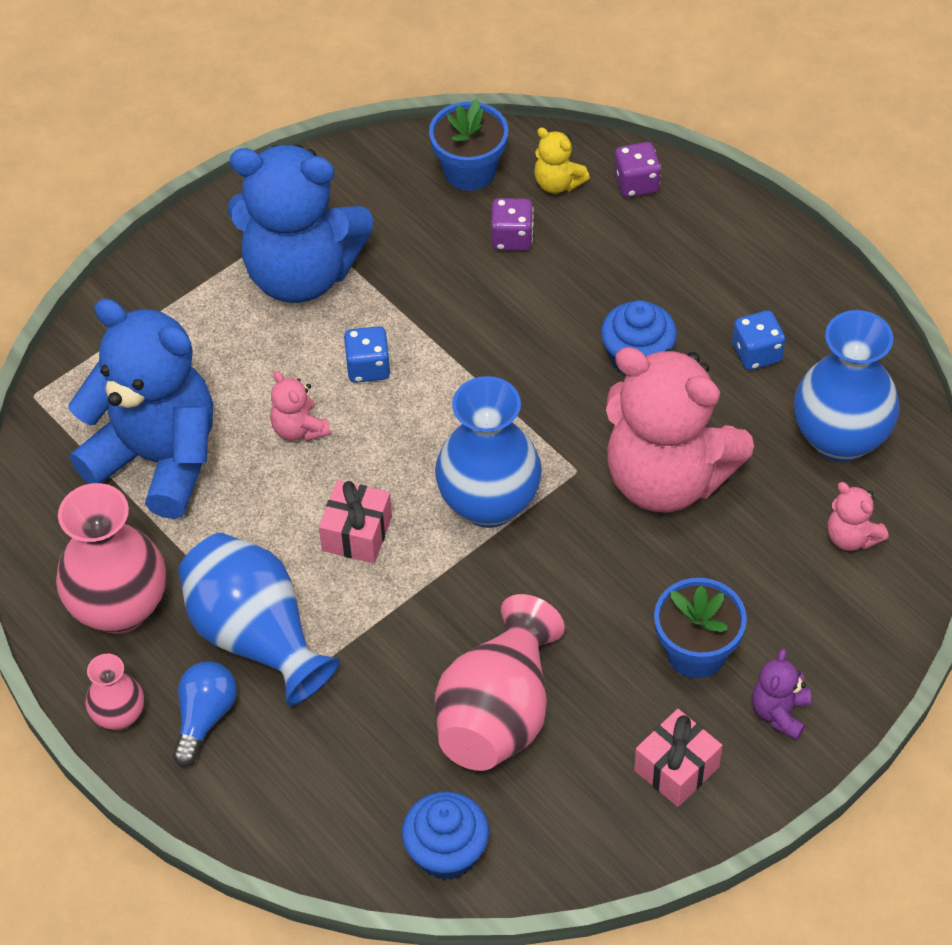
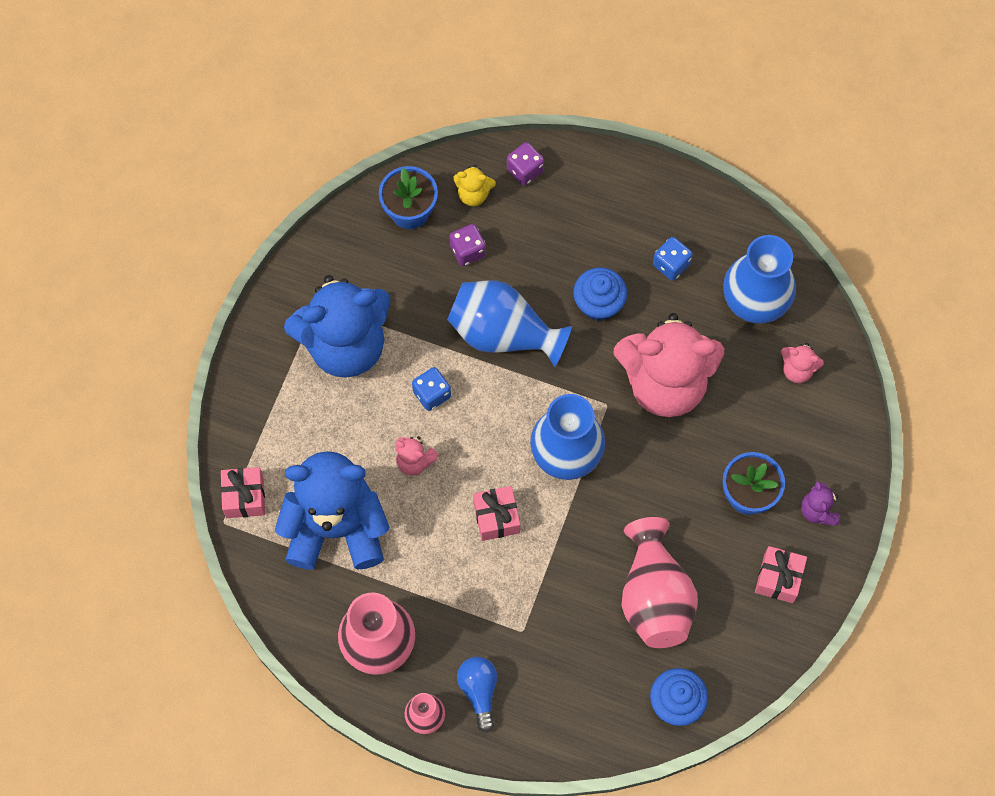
camera: 30 degrees left, 15 degrees up
blue vase [178,533,340,706] -> blue vase moved to [447,281,572,367]
none -> pink gift [221,467,265,518]

